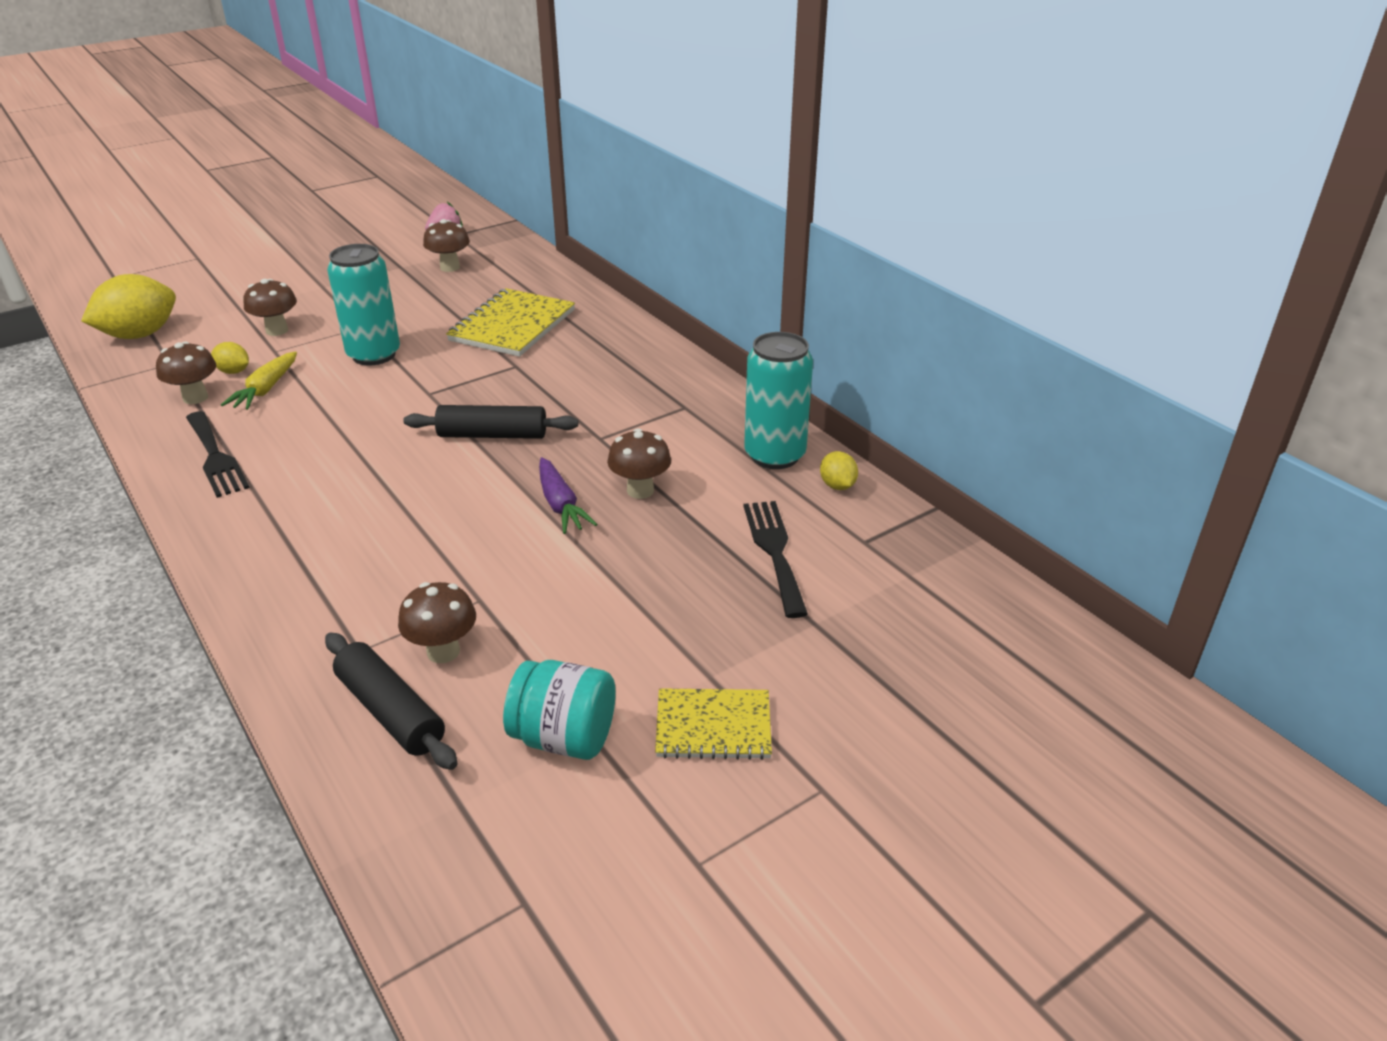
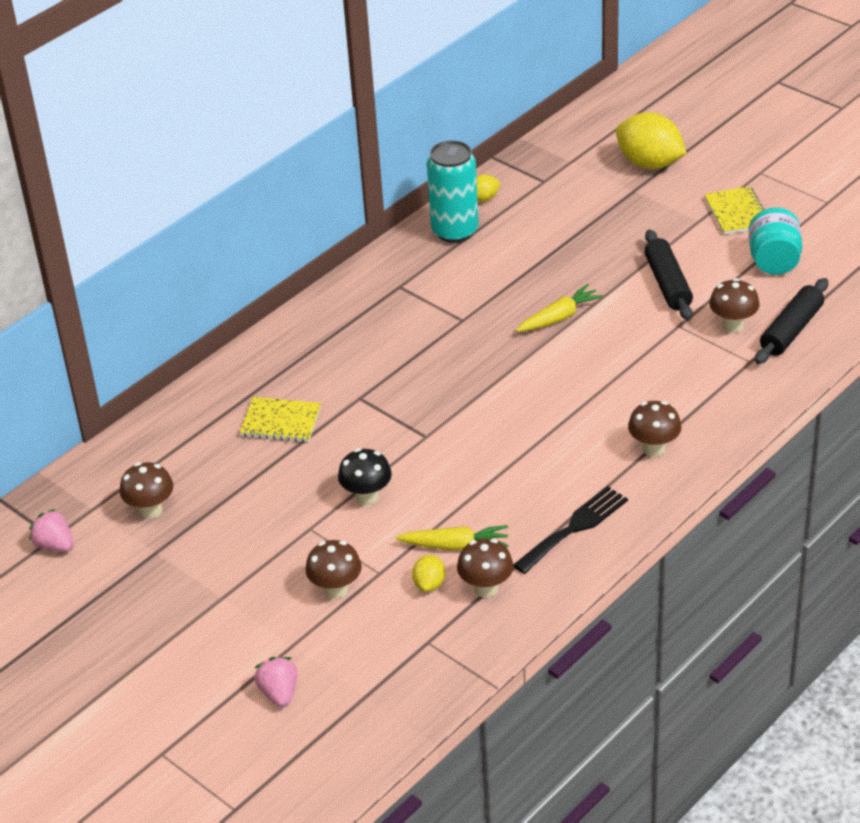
camera: 100 degrees left, 5 degrees up
yellow lemon [81,274,176,339] -> yellow lemon moved to [616,112,686,169]
turquoise can [327,244,400,366] -> black mushroom [338,448,392,506]
black rolling pin [403,405,578,439] -> black rolling pin moved to [644,230,693,320]
yellow notebook [446,288,575,357] -> yellow notebook [240,397,321,443], size x0.63
purple carrot [539,457,597,534] -> yellow carrot [516,284,604,332]
brown mushroom [607,428,671,499] -> brown mushroom moved to [628,401,681,457]
black fork [743,501,808,618] -> none
none -> pink strawberry [254,657,297,707]

